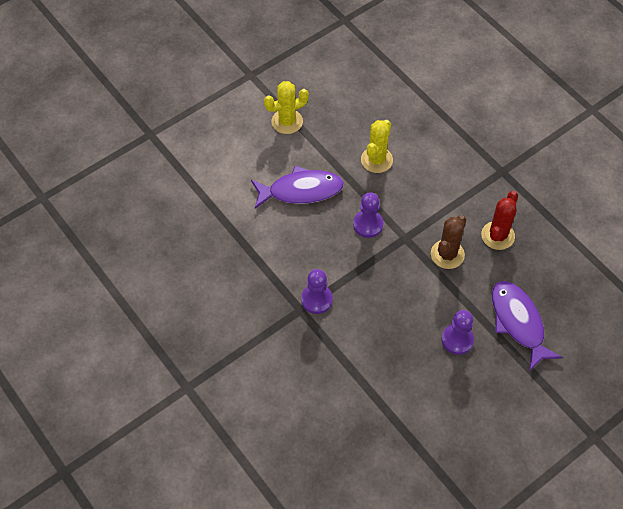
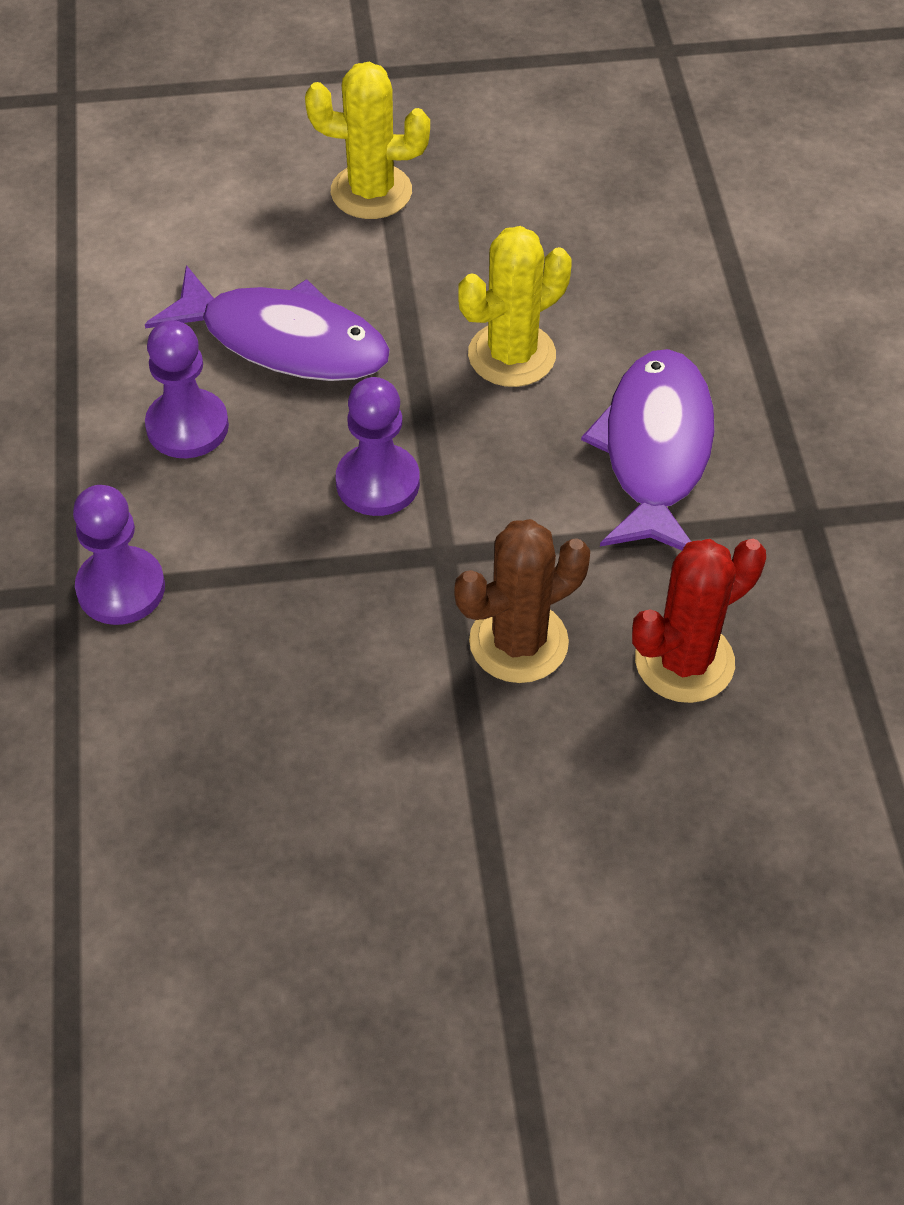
camera: 30 degrees right, 5 degrees down
purple pawn [442,310,474,355] -> purple pawn moved to [145,320,229,458]
purple fish [492,281,563,371] -> purple fish moved to [581,349,715,550]

